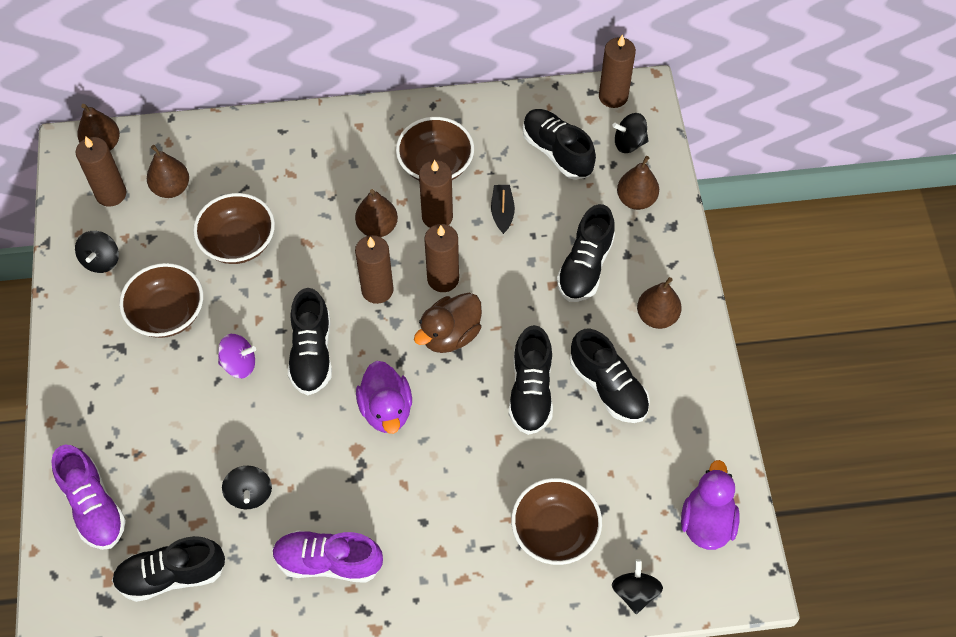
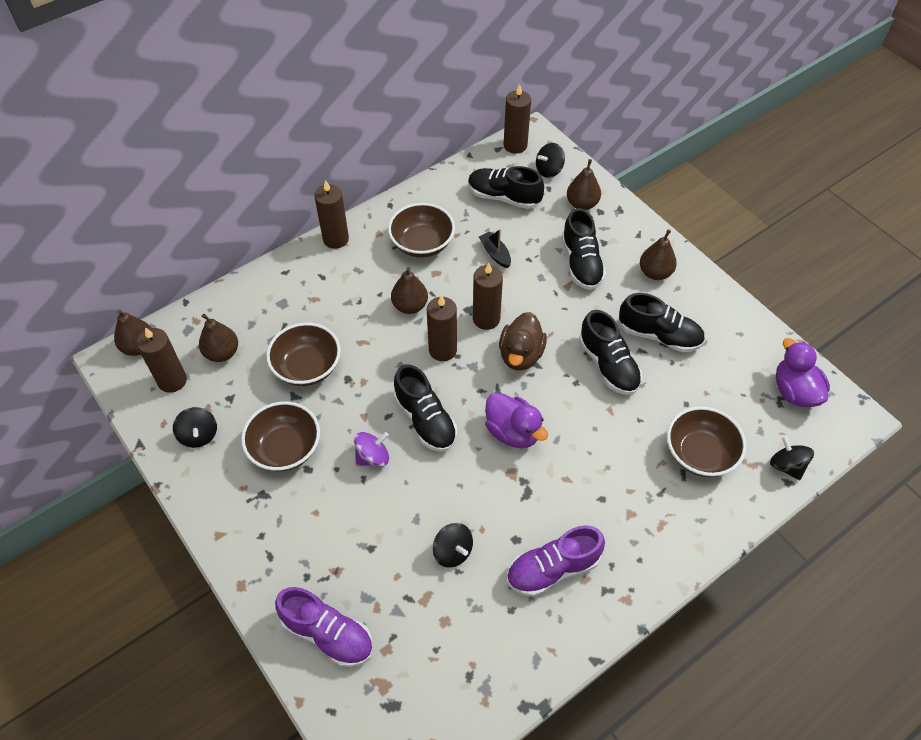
camera: 30 degrees left, 5 degrees down
black shoe [112,536,225,602] -> none
brown candle [419,160,453,228] -> brown candle moved to [314,180,349,249]

